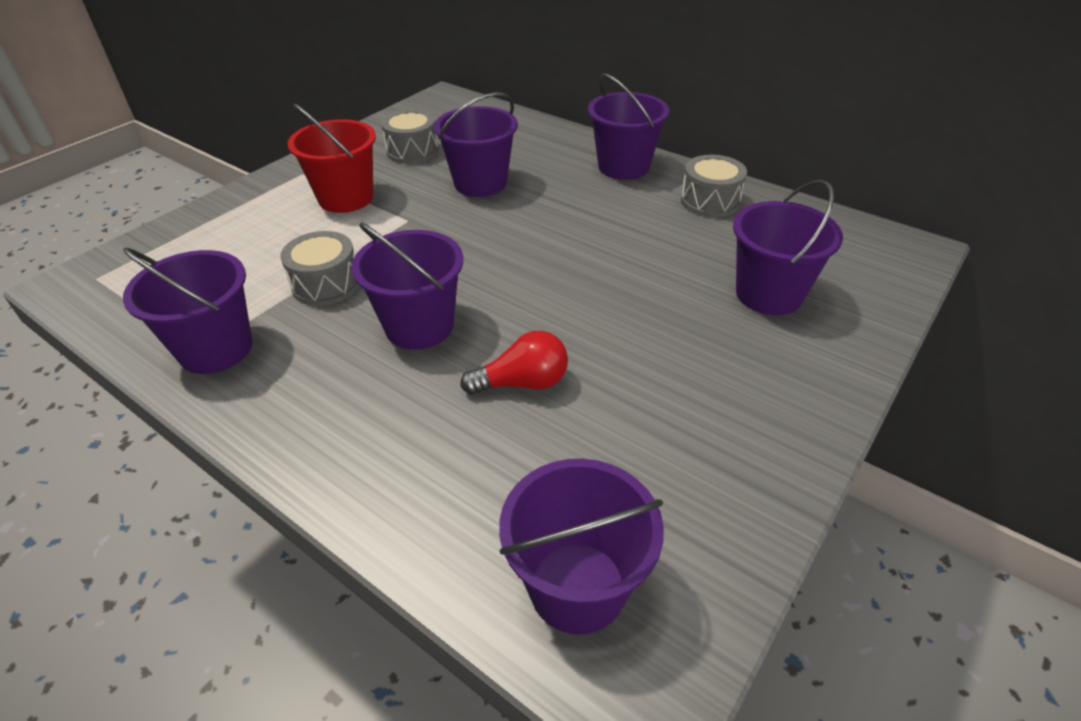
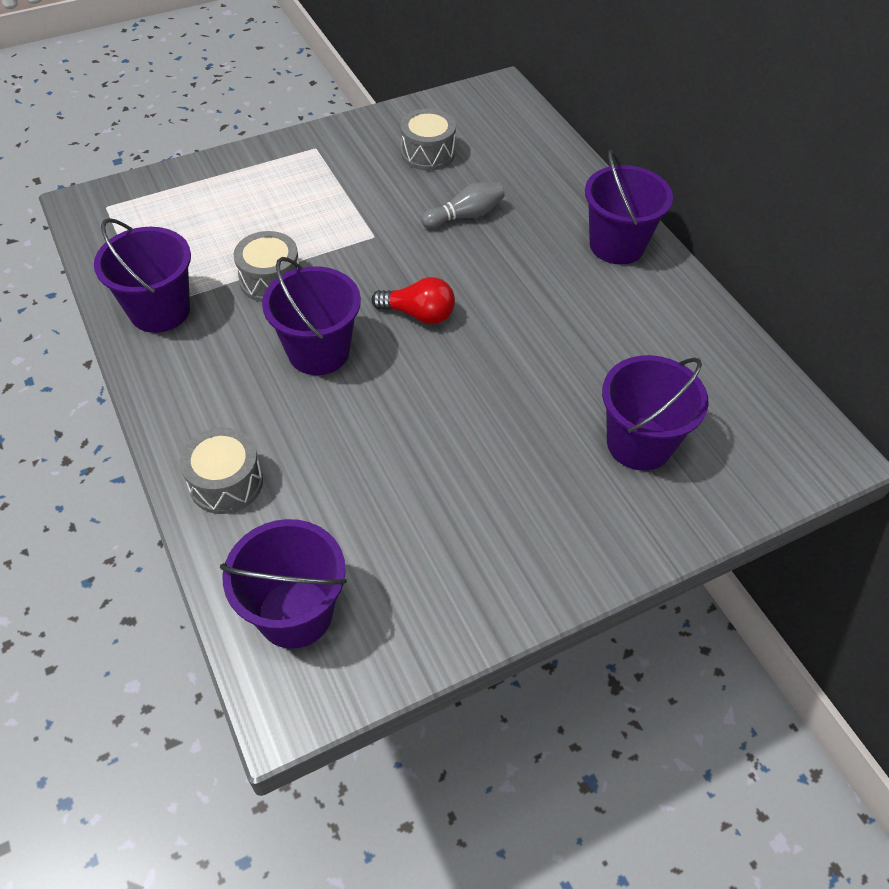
camera: 25 degrees right, 10 degrees up
red bucket [288,104,376,213] -> none
purple bucket [434,92,518,197] -> grey bowling pin [421,182,505,229]
red light bulb [460,331,568,395] -> red light bulb moved to [371,277,455,324]
grey drum [681,155,747,217] -> grey drum moved to [180,427,263,514]

